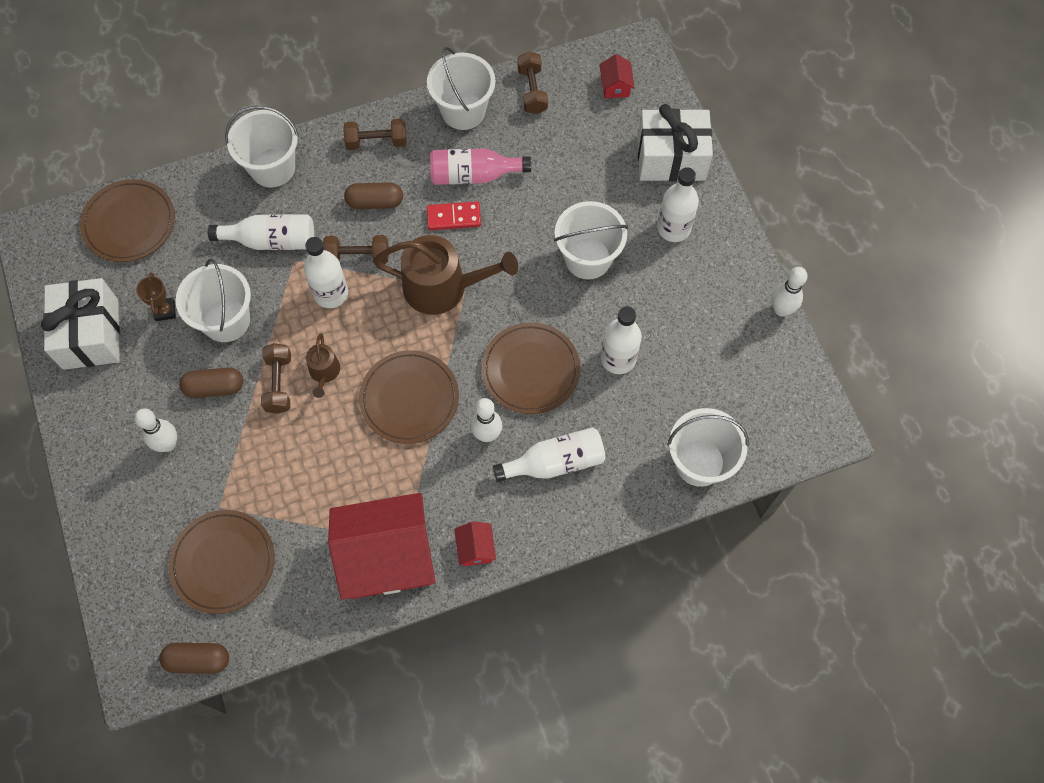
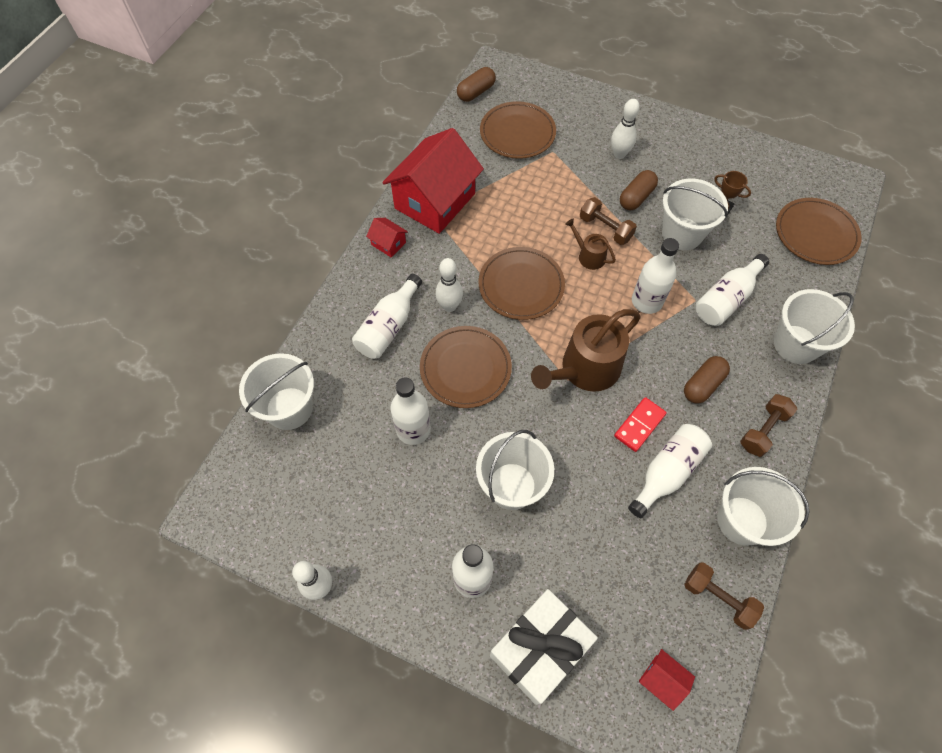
camera: 135 degrees right, 5 degrees down
white gift [41,278,120,370] -> none
brown dumbbell [323,235,389,264] -> none
pink bottle [430,149,531,185] -> white bottle [628,424,712,518]

